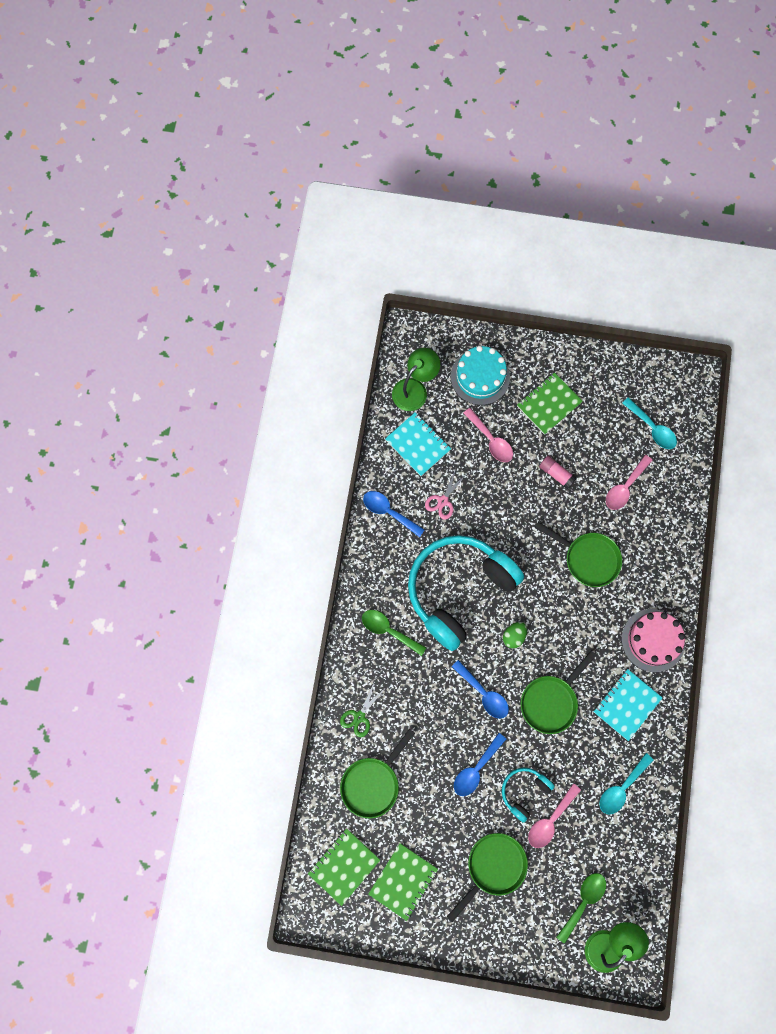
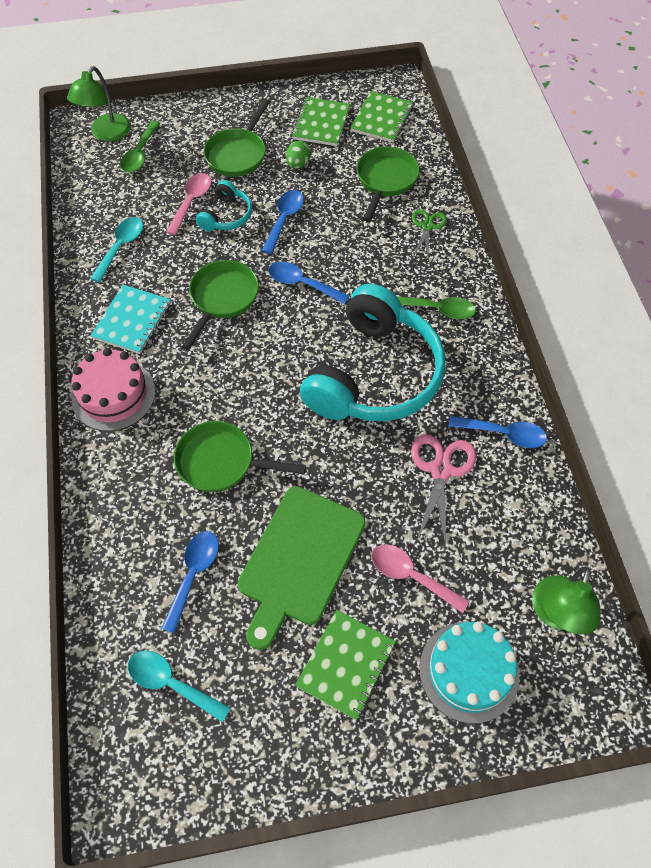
camera: 160 degrees right, 15 degrees down
turquoise notebook [385,412,451,476] -> none
pink scissors [425,469,466,519] -> pink scissors [411,434,476,547], size x1.55
green egg [503,622,527,649] -> green egg moved to [286,141,311,169]
pink glue stick [539,456,577,489] -> green cutting board [238,486,366,650]
pink spoon [606,455,653,510] -> blue spoon [161,531,219,634]

